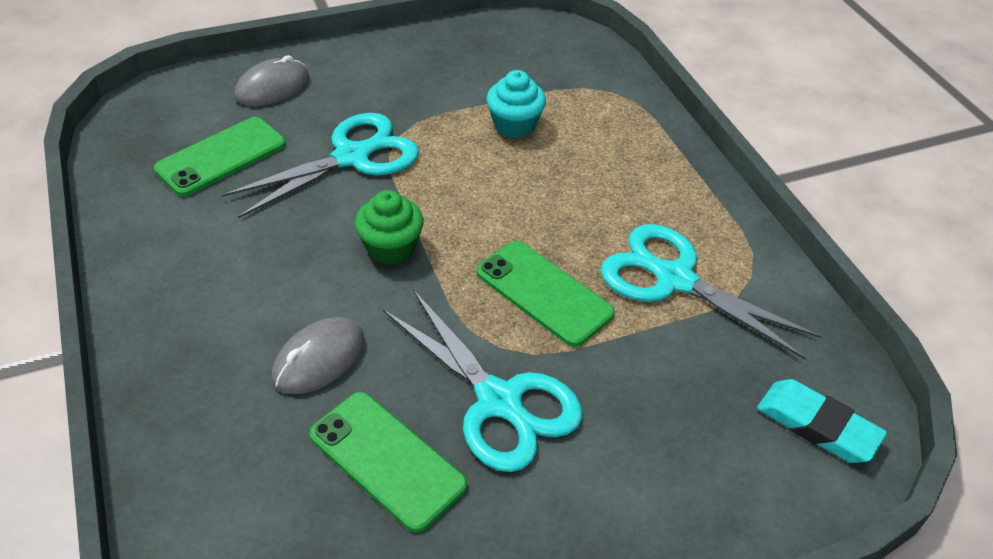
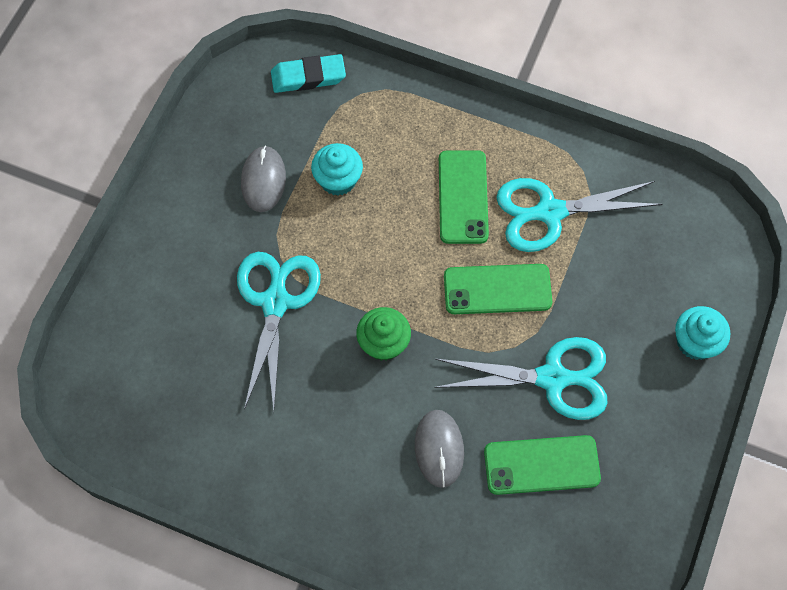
camera: 45 degrees left, 20 degrees up
green phone [154,117,286,197] -> green phone moved to [439,150,489,244]
grey mouse [234,55,309,106] -> grey mouse moved to [241,145,286,212]
turquoise eraser [757,379,887,463] -> turquoise eraser moved to [271,54,346,93]
none -> turquoise cupcake [675,306,730,360]

